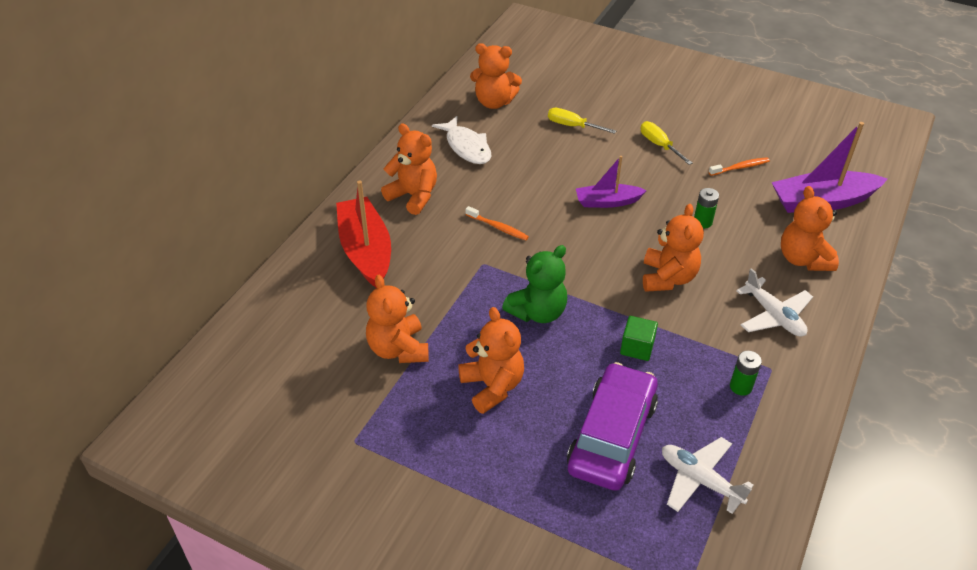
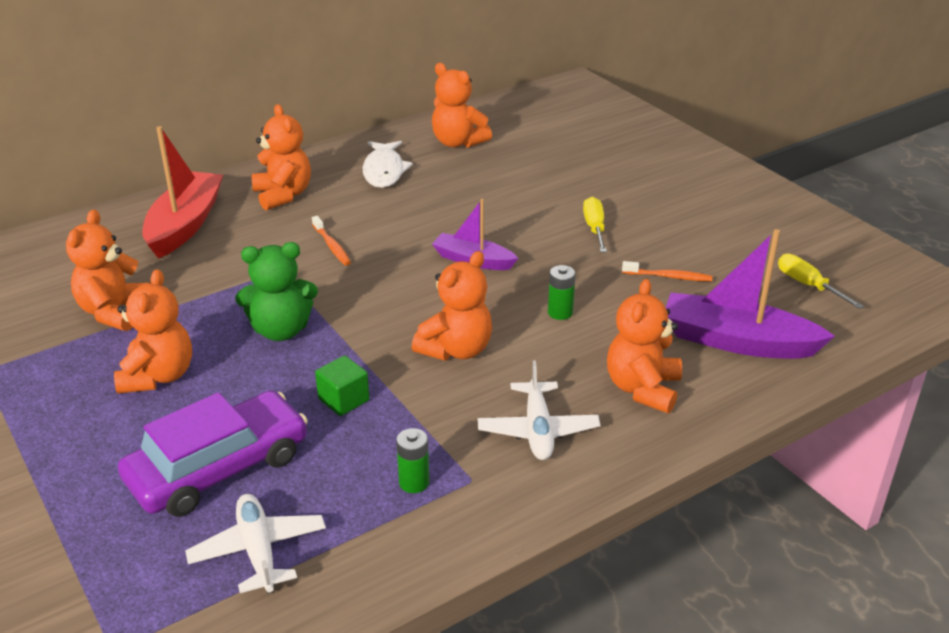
camera: 30 degrees right, 10 degrees down
yellow screwdriver [548,108,616,134] -> yellow screwdriver moved to [778,254,864,309]

